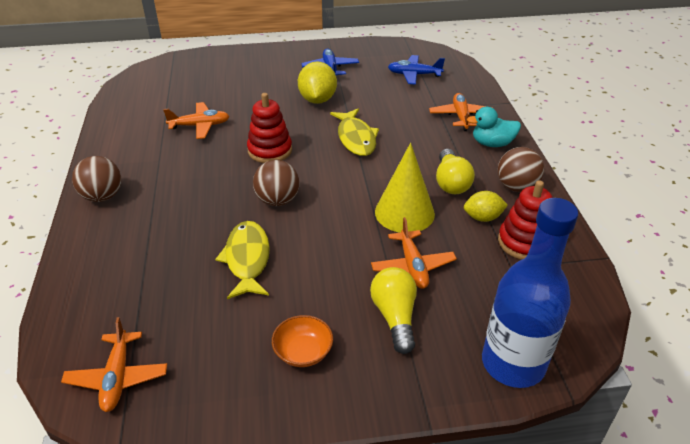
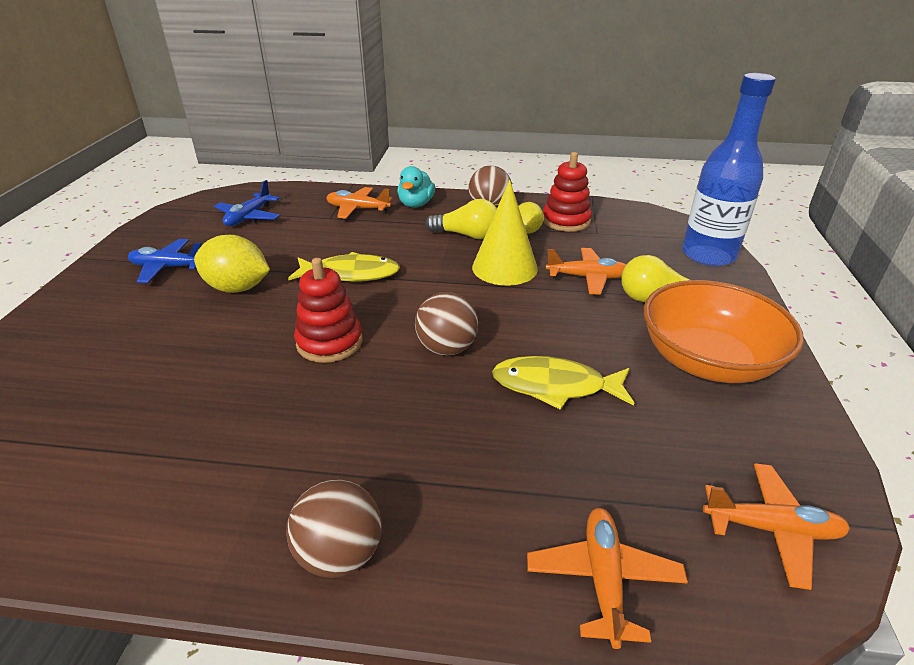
camera: 75 degrees left, 5 degrees down
orange plane [163,102,229,139] -> orange plane moved to [527,508,688,649]
orange bowl [272,315,333,367] -> orange bowl [643,280,804,383], size x2.18

